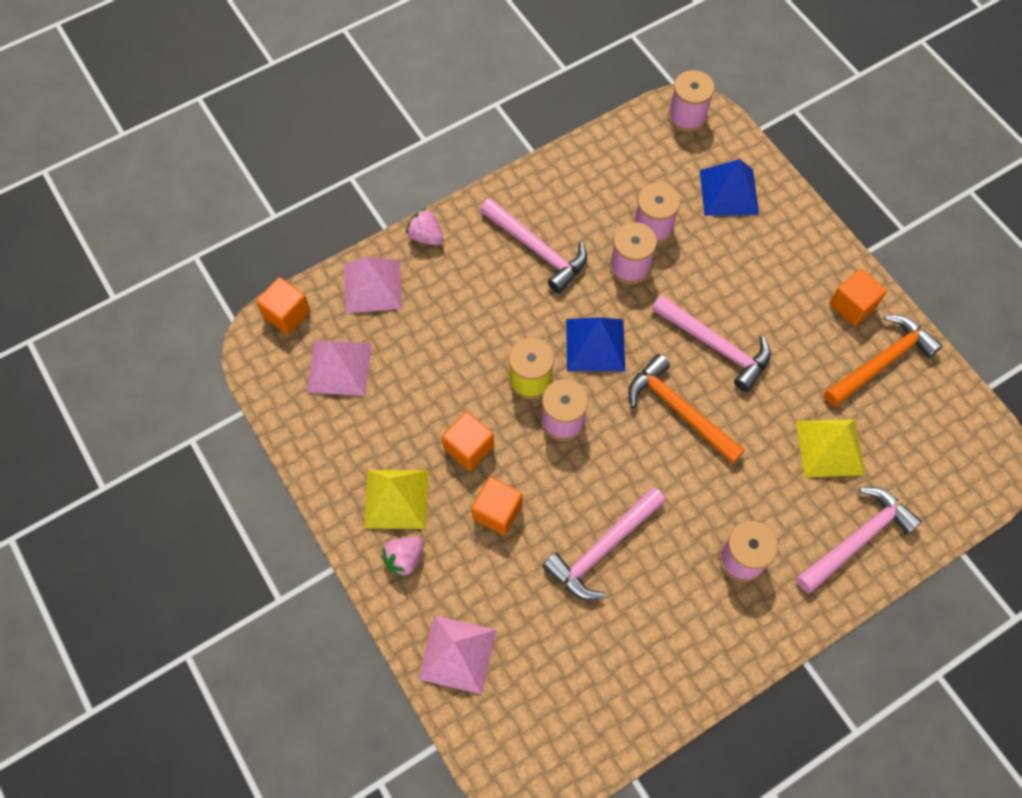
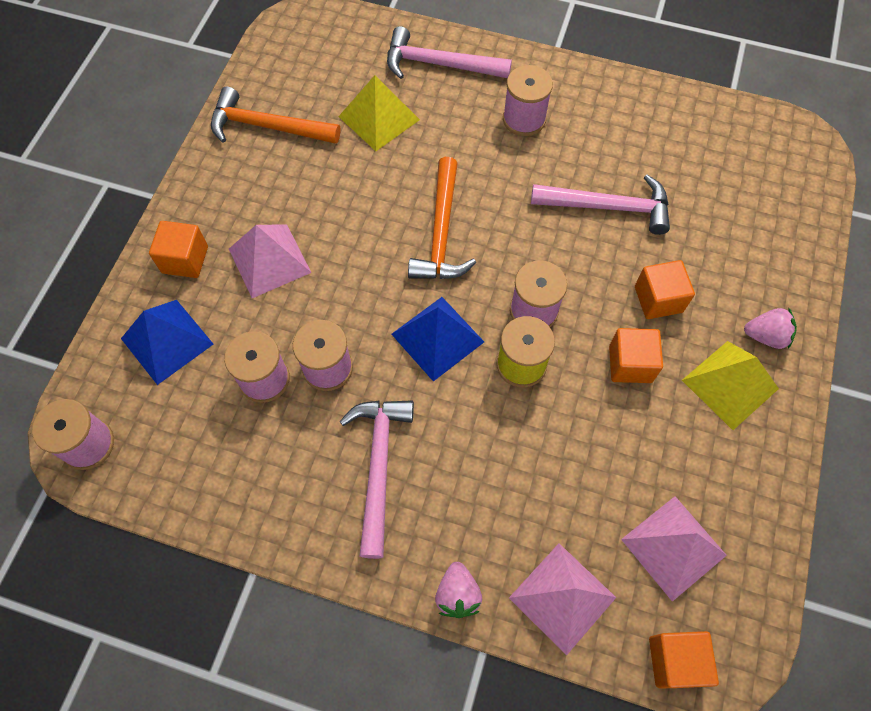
camera: 130 degrees left, 0 degrees up
pink pyramid [418,616,497,694] -> pink pyramid moved to [229,224,312,298]
pink hammer [652,295,771,392] -> none
orange cube [829,269,887,326] -> orange cube moved to [149,221,208,278]

